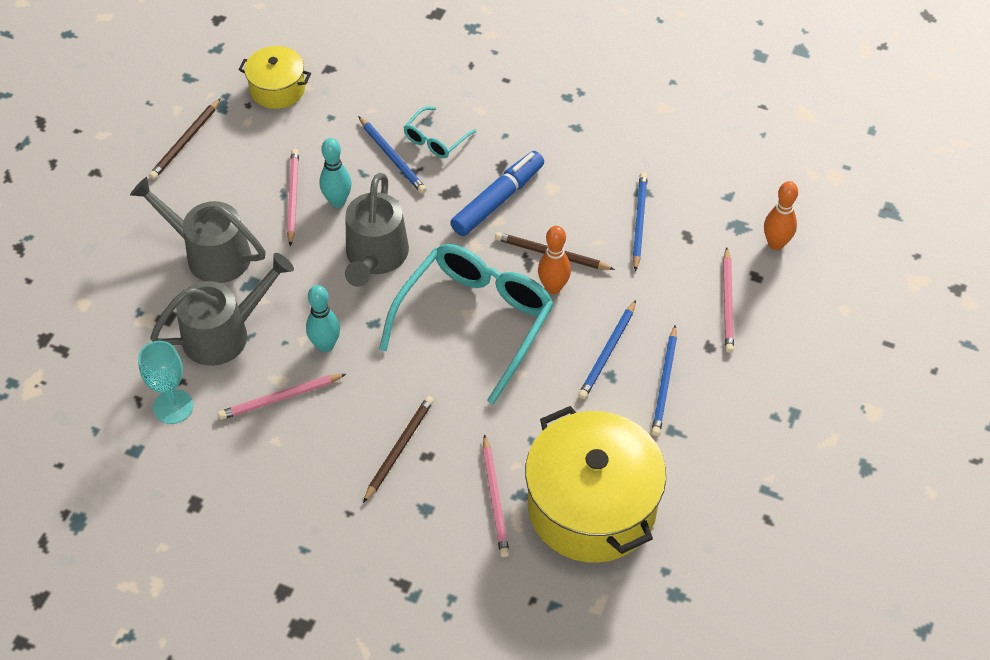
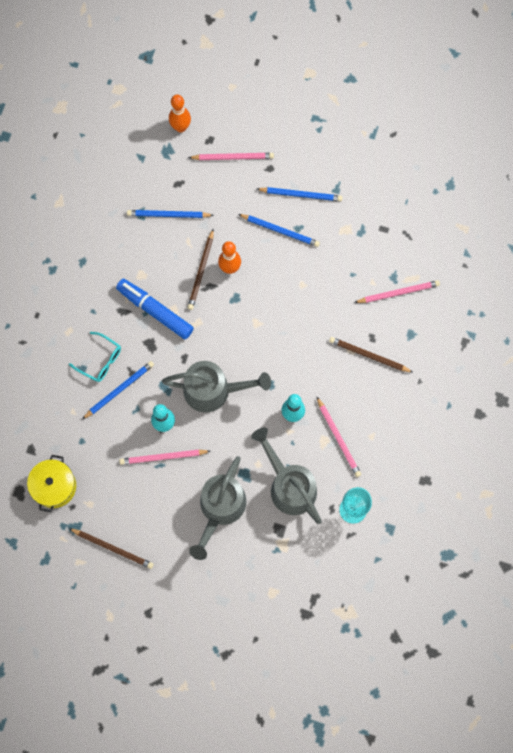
camera: 95 degrees left, 20 degrees up
turquoise glasses [379,244,554,405] -> none
yellow pot [525,406,666,563] -> none

